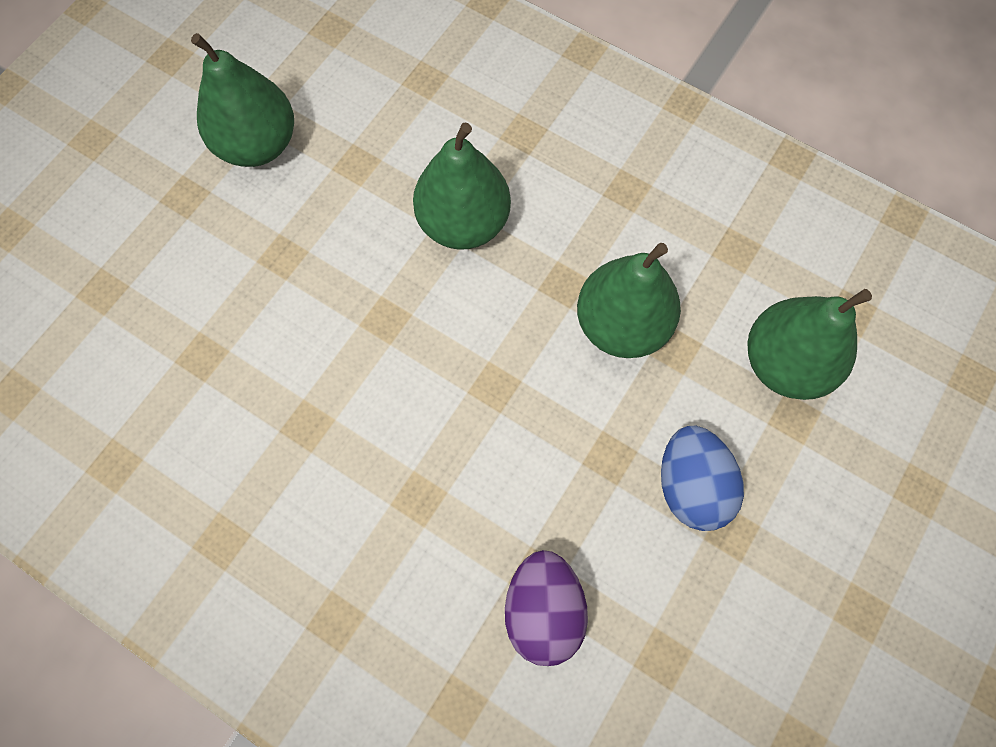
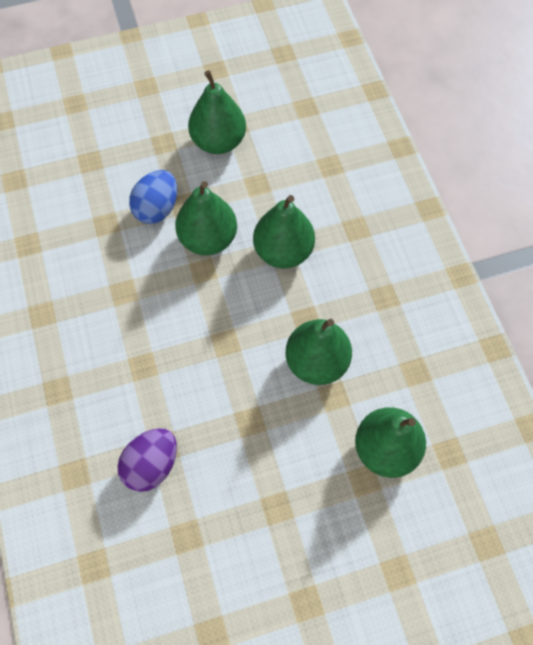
camera: 40 degrees right, 5 degrees down
blue egg [661,426,744,531] -> blue egg moved to [129,170,177,224]
none -> green pear [175,181,237,255]

